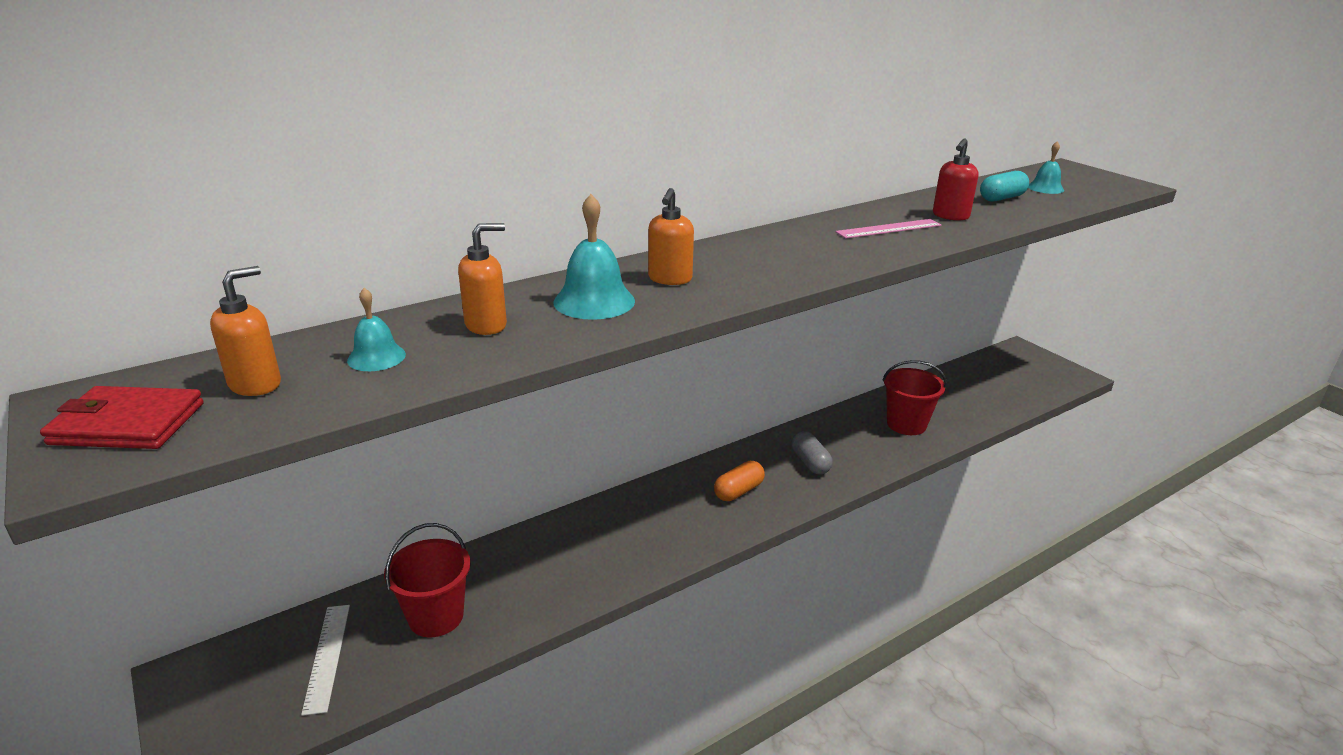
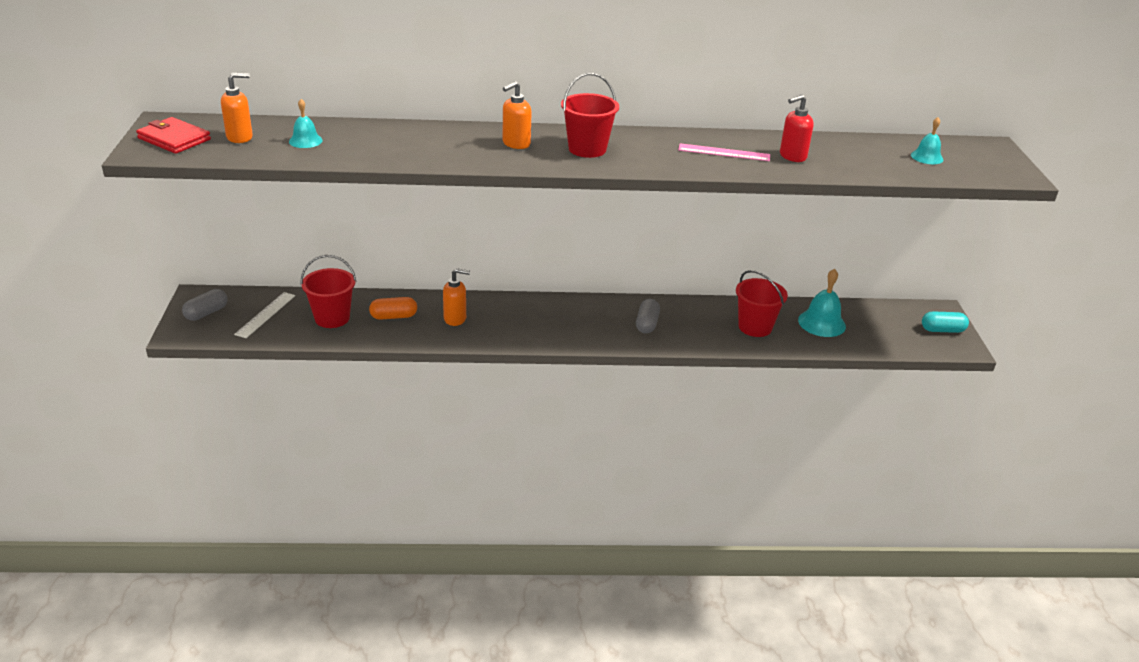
camera: 30 degrees right, 5 degrees up
orange soap dispenser [458,223,507,335] -> orange soap dispenser moved to [443,268,470,326]
turquoise bell [553,194,635,320] -> turquoise bell moved to [798,268,846,337]
orange capsule [714,461,765,501] -> orange capsule moved to [369,297,417,320]
turquoise capsule [980,171,1029,202] -> turquoise capsule moved to [922,311,969,333]
none -> grey capsule [182,289,228,321]
none -> red bucket [561,73,619,158]

